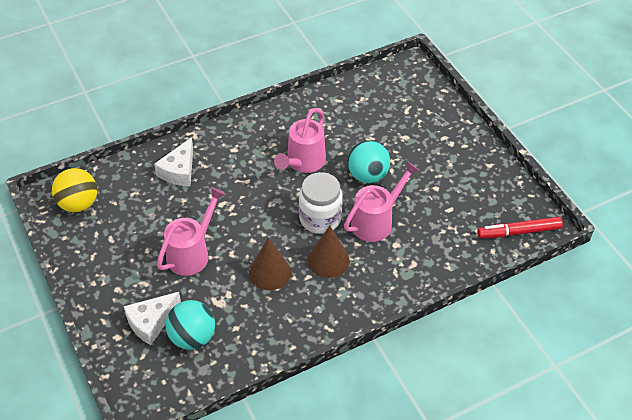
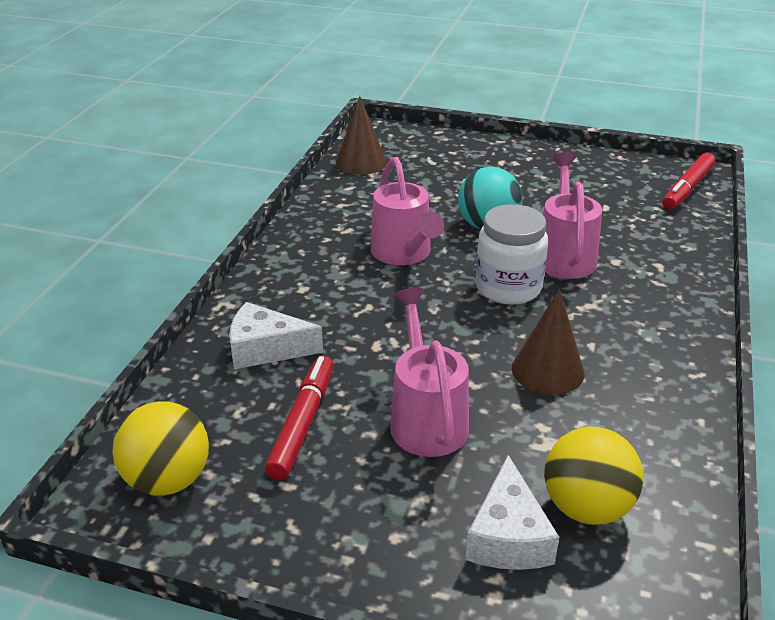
camera: 45 degrees left, 15 degrees down
white cheese [154,137,193,186] -> white cheese turned 120 degrees clockwise [229,302,323,369]
turquoise ball [166,300,215,350] -> yellow ball [544,427,643,525]
brown cone [308,226,350,278] -> brown cone moved to [336,96,387,175]
none -> red marker [265,356,334,480]

